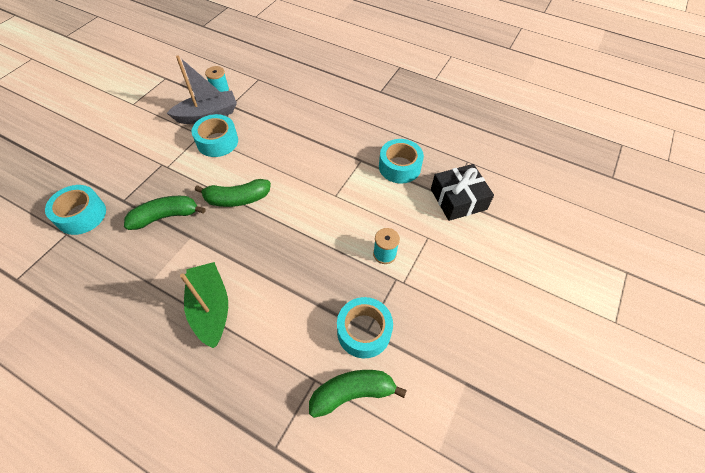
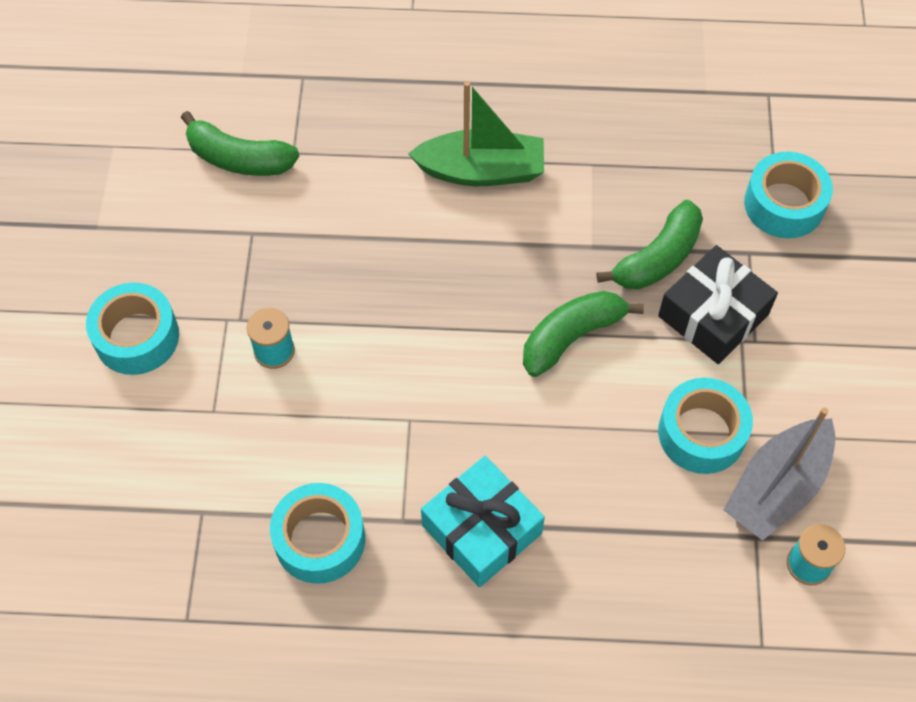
camera: 155 degrees right, 5 degrees up
green boat [180,262,228,348] -> green boat turned 45 degrees counterclockwise [408,81,544,186]
green banana [309,370,407,418] -> green banana turned 60 degrees clockwise [181,111,299,176]
turquoise tape [337,297,393,358] -> turquoise tape moved to [86,283,179,375]
black gift [431,164,494,221] -> black gift moved to [658,245,778,364]
none -> turquoise gift [421,456,545,587]

